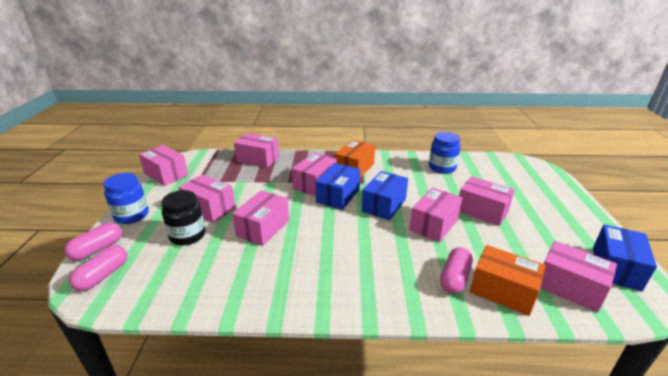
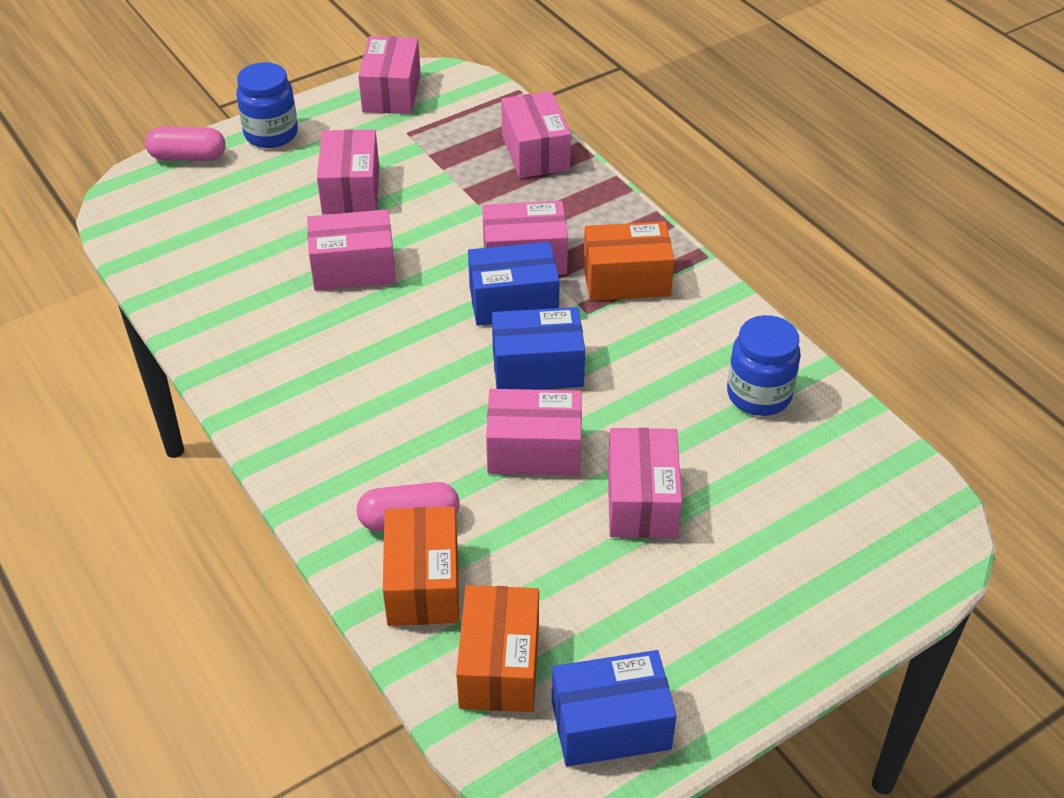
camera: 55 degrees right, 15 degrees up
pink capsule [69,245,127,291] -> none
black jar [161,190,205,246] -> none
pink box [540,241,617,313] -> orange box [456,585,539,712]

